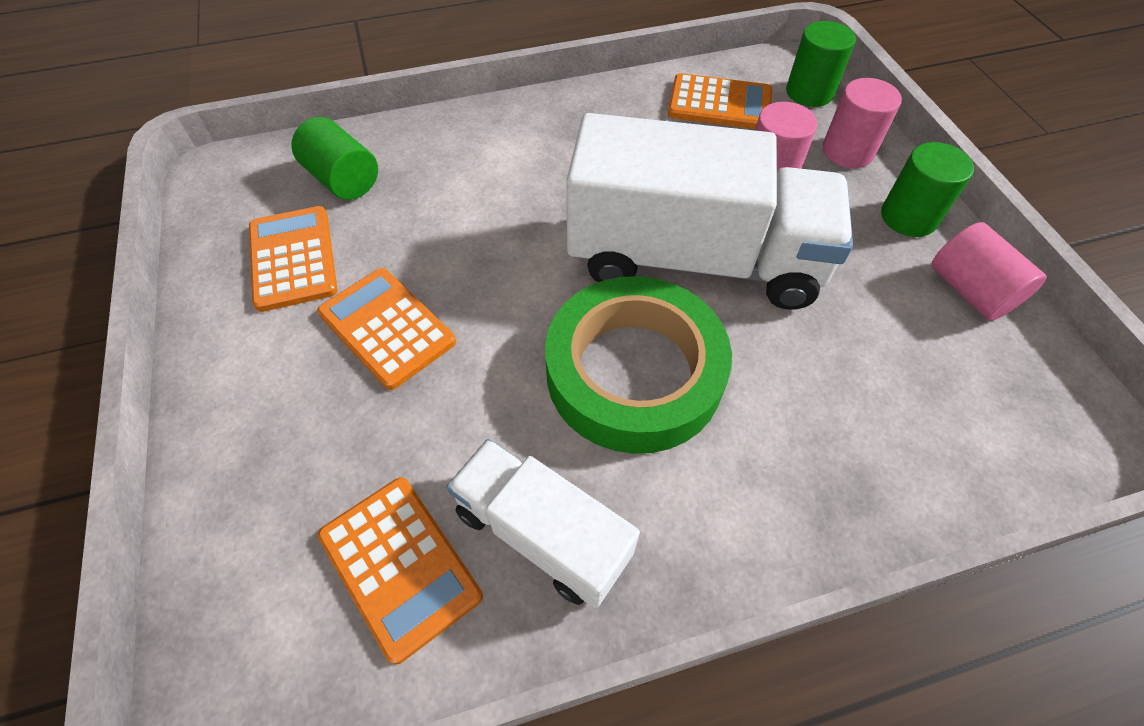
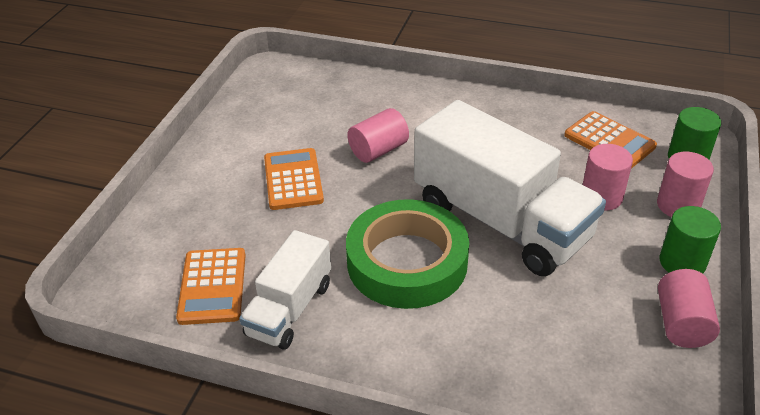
camera: 35 degrees right, 15 degrees down
orange calculator [249,206,338,312] -> none
green cylinder [291,117,378,200] -> none
white truck [447,439,640,608] -> white truck turned 135 degrees counterclockwise [239,230,331,350]
none -> pink cylinder [347,108,409,163]

